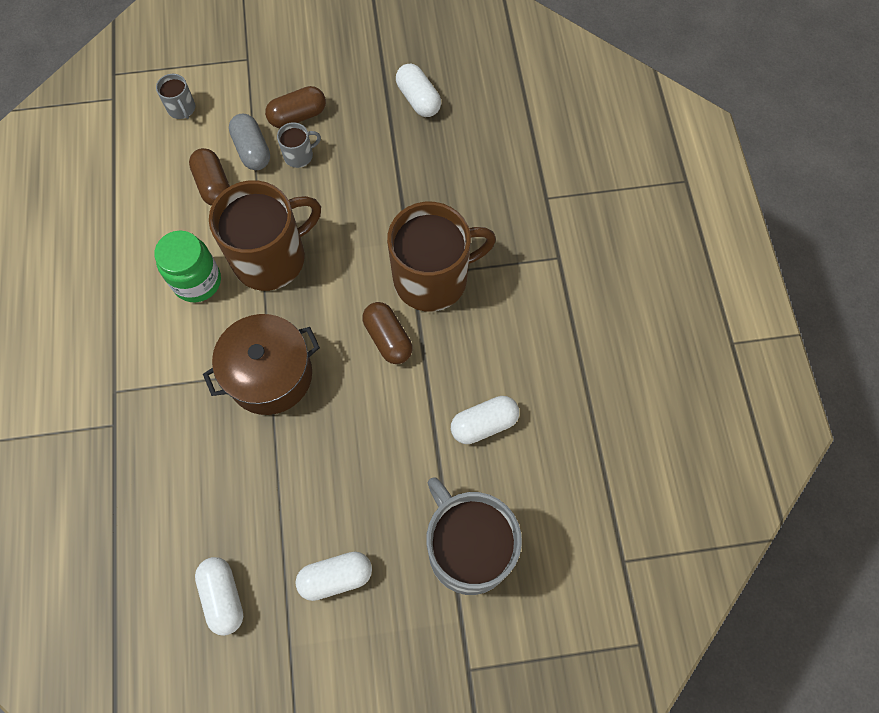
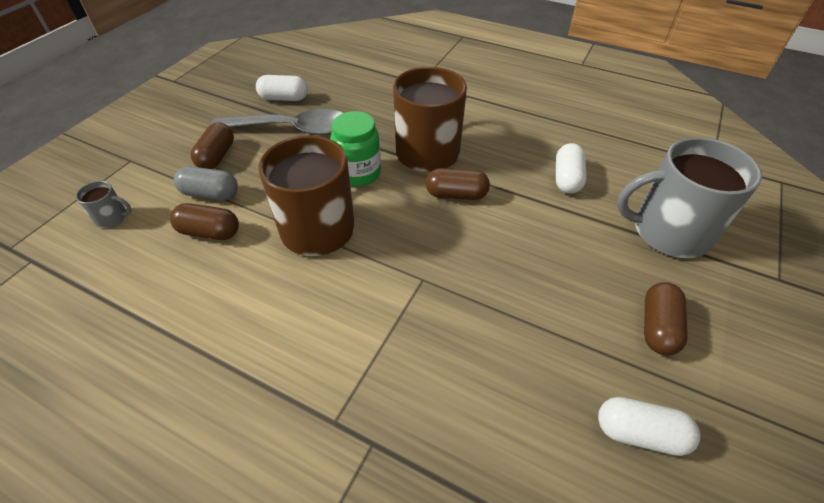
camera: 55 degrees left, 20 degrees down
green jar [154,230,221,302] -> green jar moved to [331,111,381,186]
brown pot [203,314,320,415] -> none
grey mug [277,122,321,168] -> none
white capsule [295,552,372,601] -> brown capsule [644,282,688,355]
none -> grey spoon [211,109,342,135]

